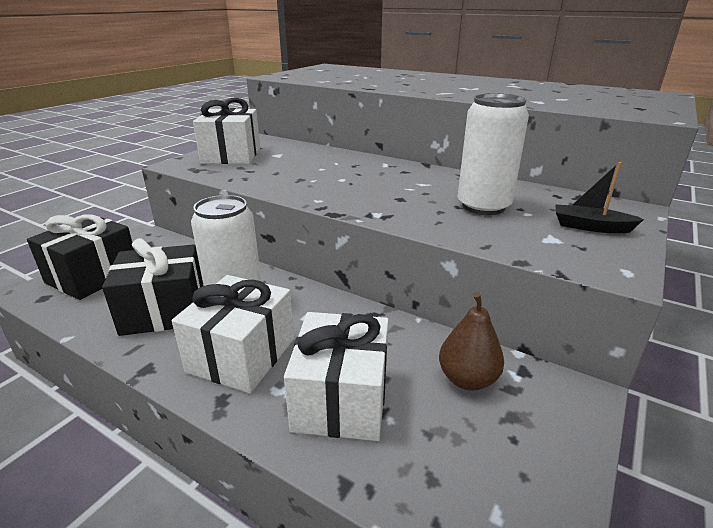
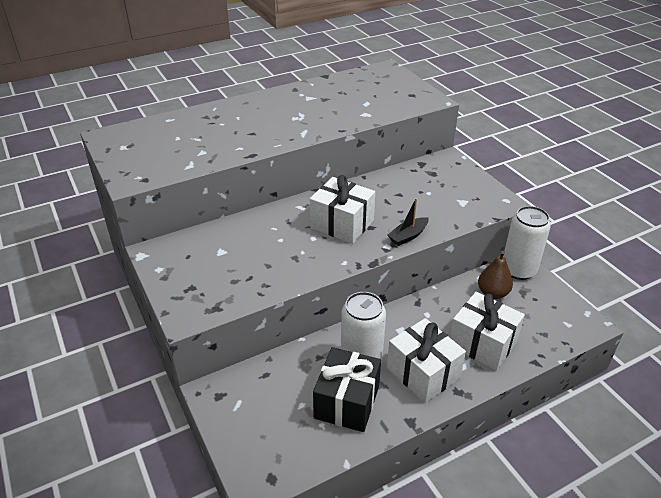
camera: 60 degrees left, 10 degrees up
black gift [27,214,134,300] -> none
white gift [193,98,260,164] -> white gift moved to [310,175,375,244]
white can [458,93,529,215] -> white can moved to [503,206,551,280]
black boat [555,162,644,233] -> black boat moved to [388,198,429,246]

